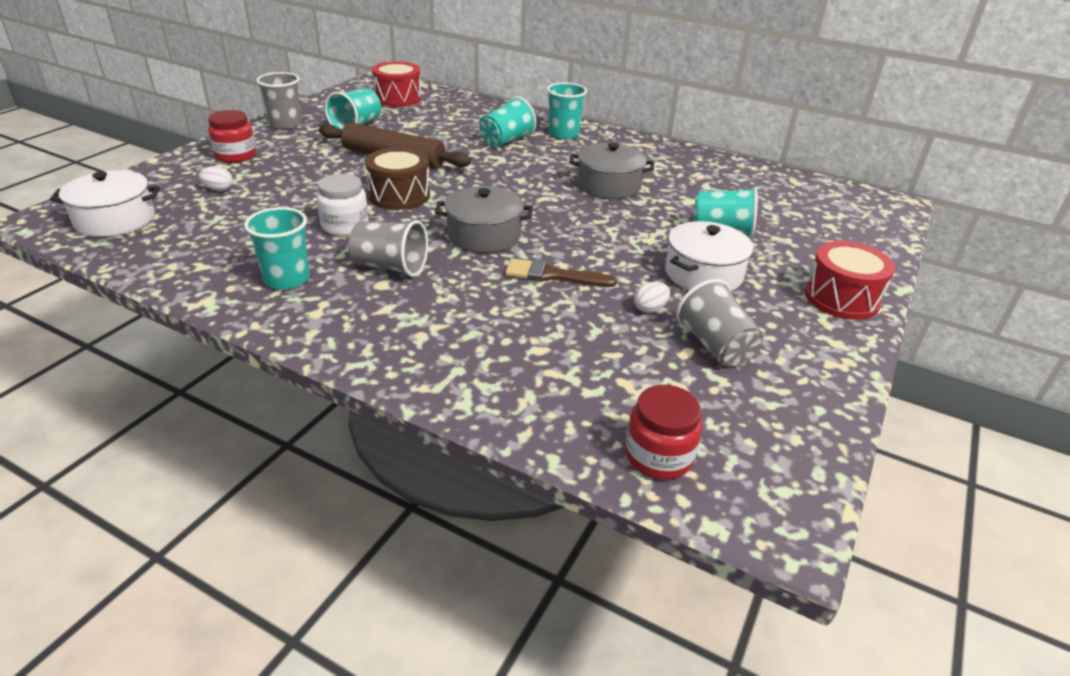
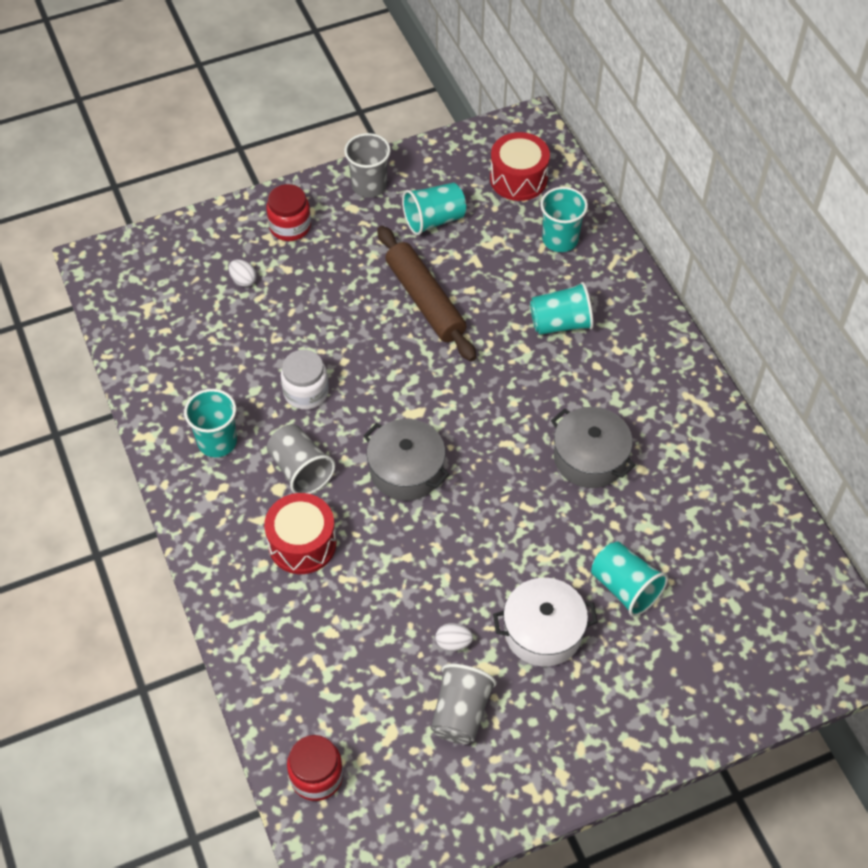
camera: 40 degrees right, 20 degrees up
white pot [50,170,160,237] -> none
brown drum [365,147,430,210] -> none
brown brush [505,258,617,287] -> none
turquoise cup [547,82,587,139] -> turquoise cup moved to [540,187,588,252]
red drum [805,241,896,320] -> red drum moved to [264,493,336,574]

